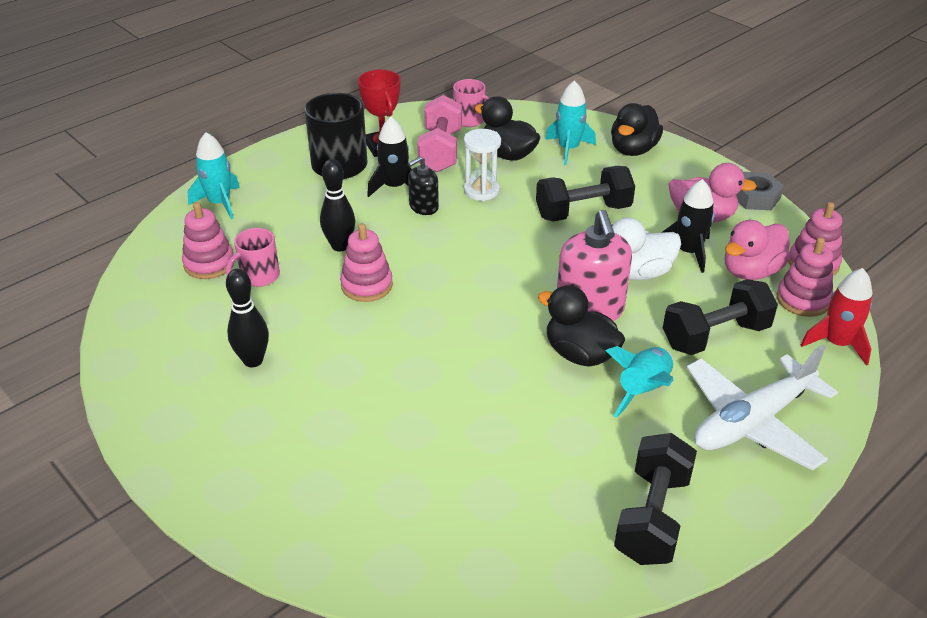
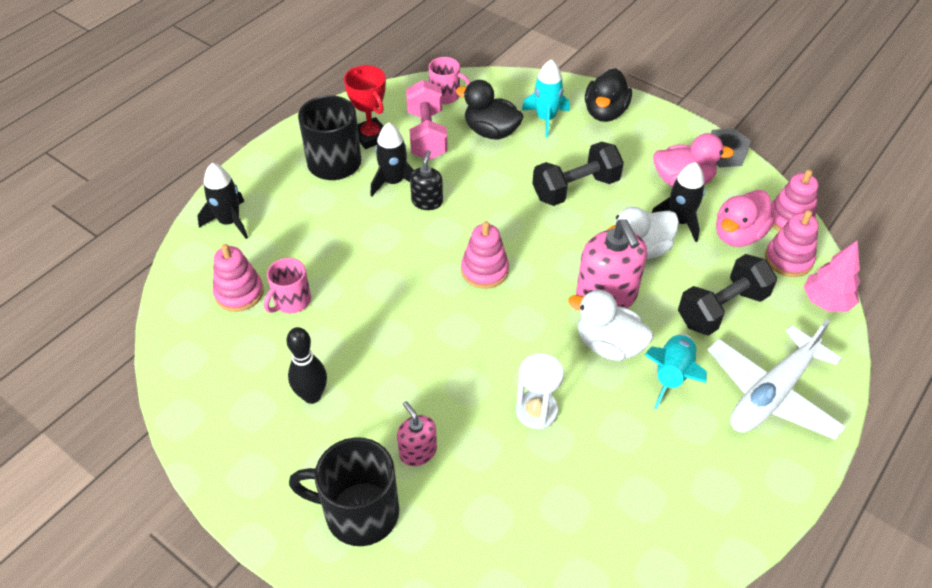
camera: 10 degrees left, 10 degrees up
turquoise rocket [188,132,240,219] -> black rocket [197,163,248,239]
black bowling pin [320,159,355,251] -> none
pink stacking toy [340,223,393,302] -> pink stacking toy moved to [461,221,509,289]
black soap dispenser [408,156,439,215] -> black soap dispenser turned 150 degrees clockwise [410,150,443,210]
white hourglass [464,129,501,201] -> white hourglass moved to [516,353,564,429]
black duck [538,285,625,367] -> white duck [568,290,653,361]
black dumbbell [614,433,697,565] -> none
red rocket [801,268,872,366] -> pink tree [804,240,860,312]
none -> black mug [289,437,399,546]
none -> pink soap dispenser [397,401,437,466]

